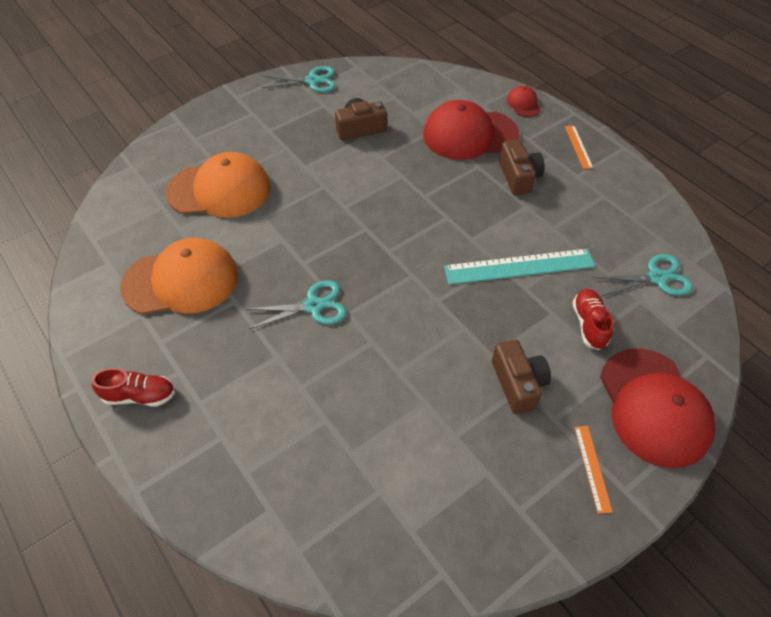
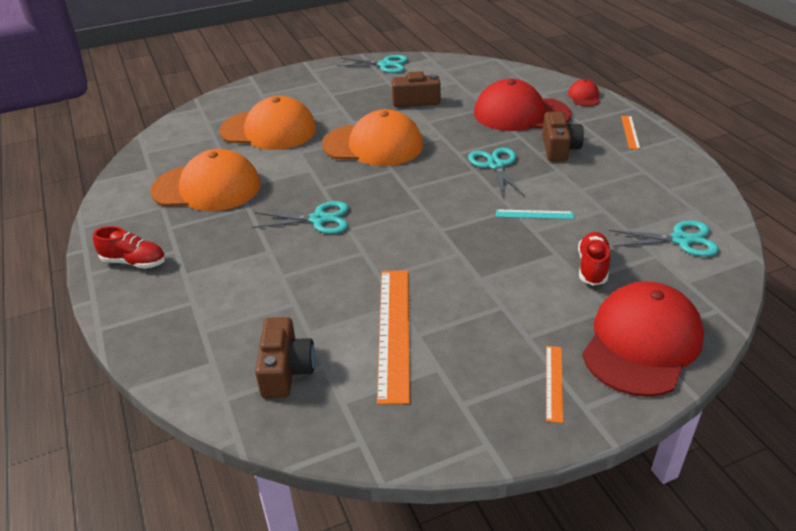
camera: 15 degrees right, 15 degrees down
turquoise ruler [444,249,595,285] -> turquoise ruler [496,209,574,219], size x0.49
brown camera [492,340,551,414] -> brown camera moved to [255,317,315,398]
red cap [600,348,716,468] -> red cap turned 150 degrees counterclockwise [582,281,704,397]
none -> orange cap [322,109,423,166]
none -> orange ruler [377,270,410,405]
none -> turquoise scissors [468,148,524,198]

